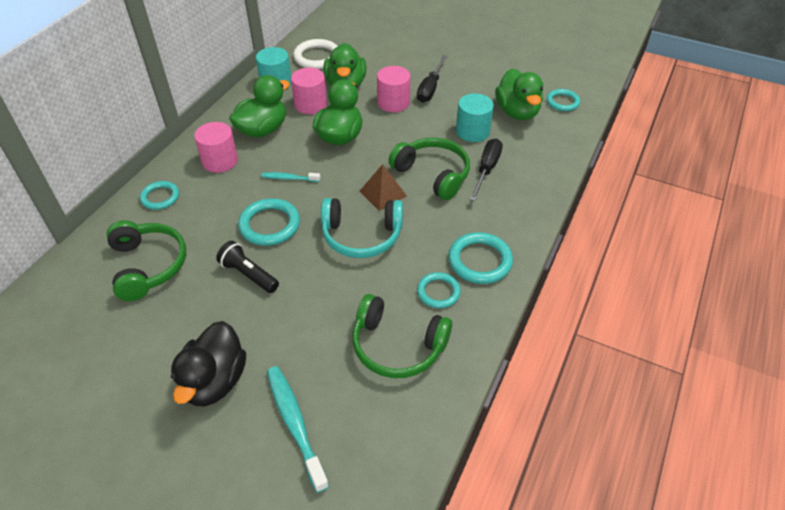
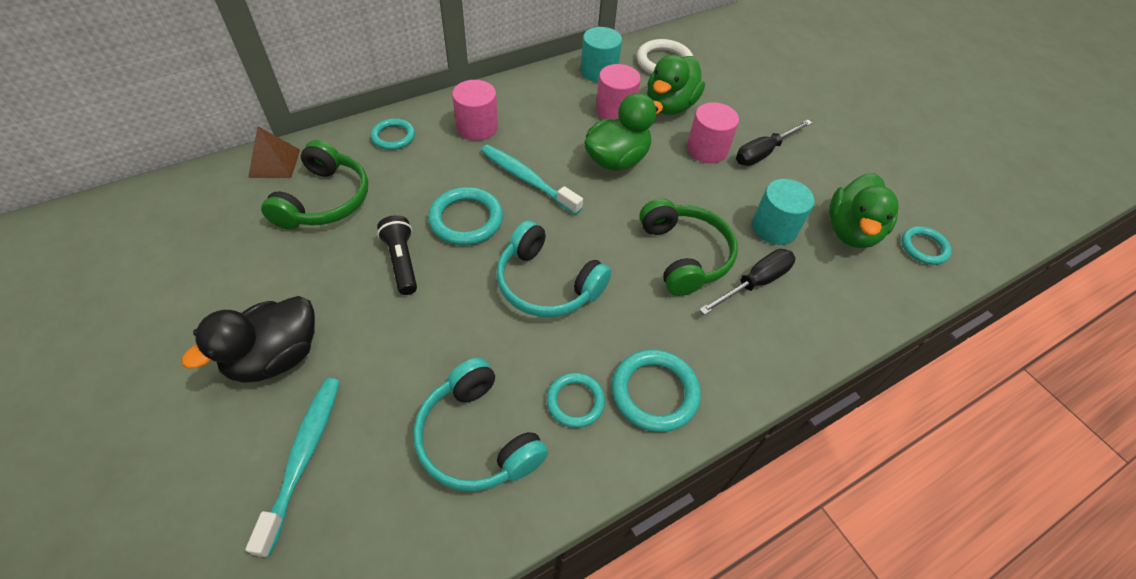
camera: 30 degrees right, 5 degrees up
green duck [229,75,290,137] -> none
turquoise toothbrush [261,172,321,182] -> turquoise toothbrush [481,145,583,215], size x1.77
green headphones [352,294,452,378] -> turquoise headphones [413,357,548,491]
brown pyramid [359,164,407,211] -> brown pyramid moved to [248,126,300,178]

